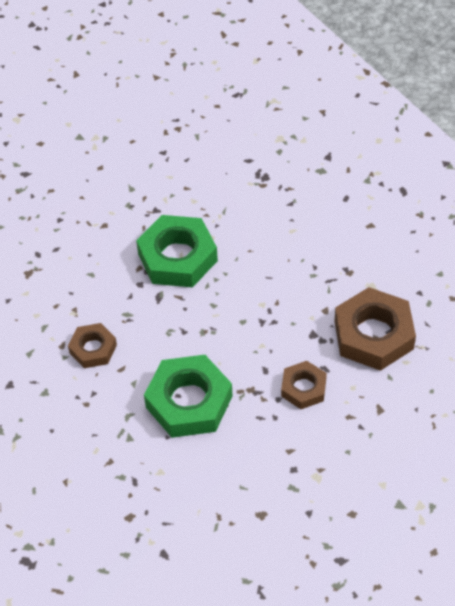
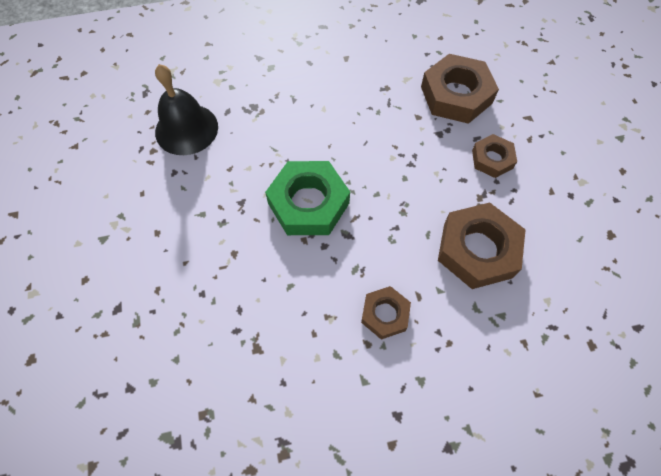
camera: 70 degrees left, 10 degrees up
green nut [144,355,233,438] -> brown nut [438,203,526,289]
none -> black bell [155,64,218,155]

